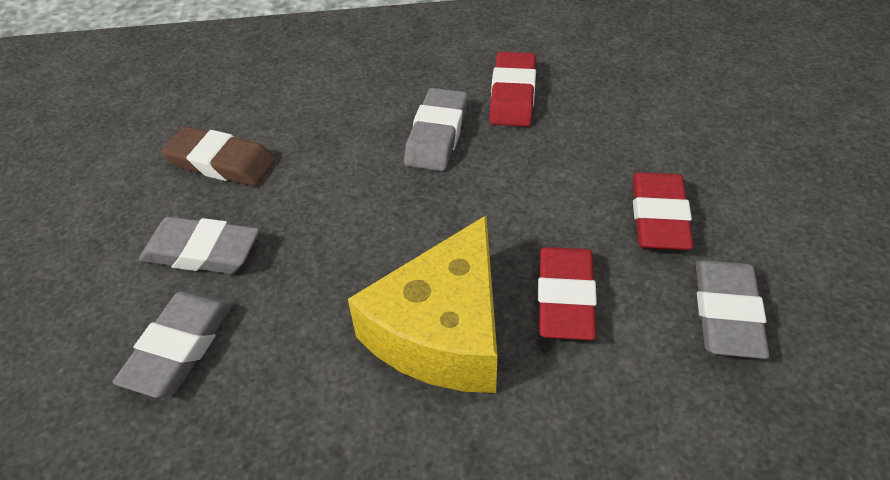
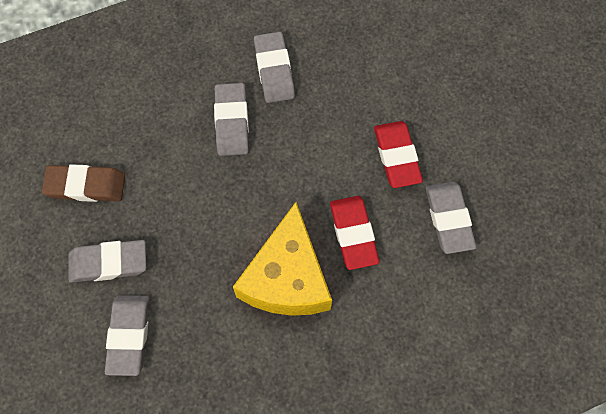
camera: 20 degrees left, 20 degrees up
red eraser [489,52,536,127] -> grey eraser [254,32,295,103]

